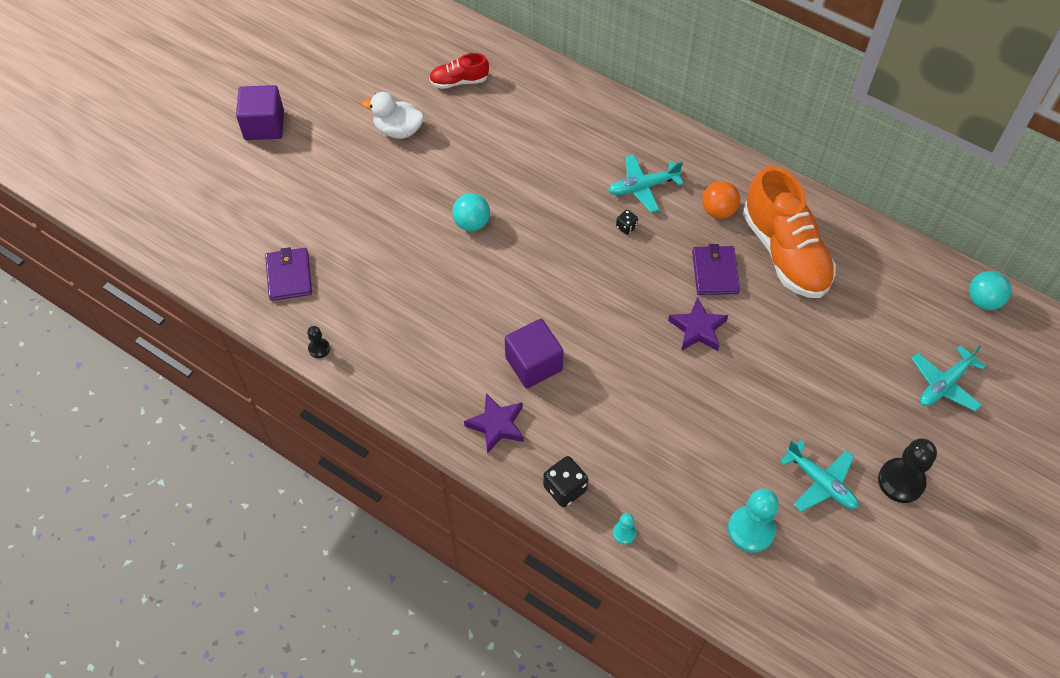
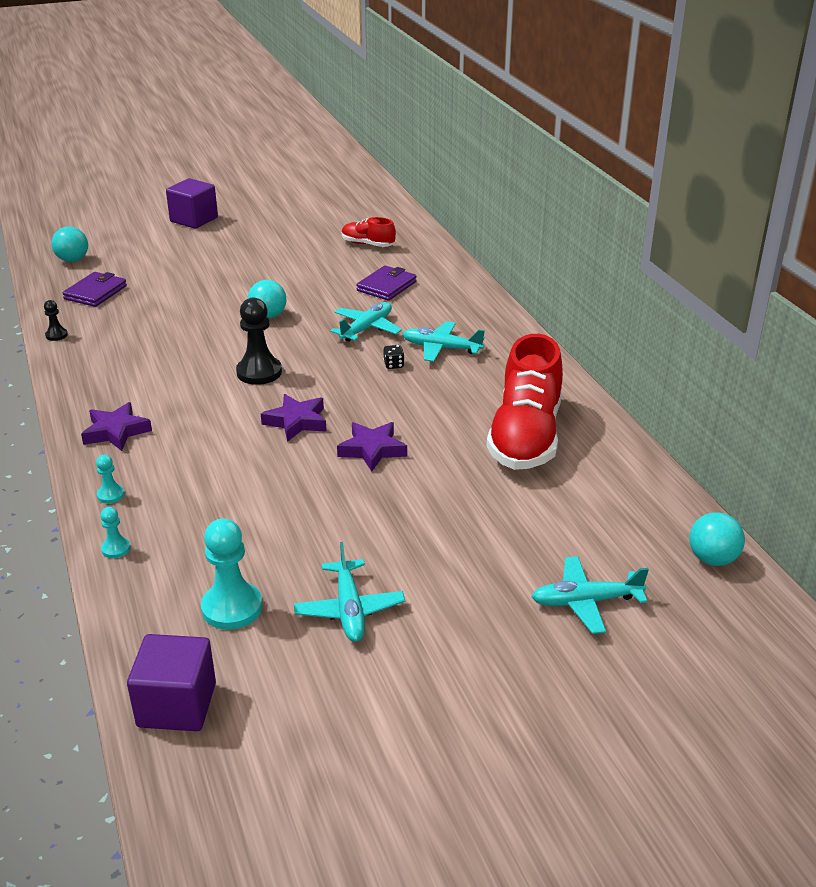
camera: 35 degrees right, 25 degrees down
white duck [362,92,424,139] -> none
purple cube [505,319,564,388] -> purple cube moved to [127,634,216,731]
black dice [543,456,588,507] -> turquoise pawn [96,455,124,504]
purple wallet [692,244,740,295] -> purple wallet moved to [356,265,417,301]
orange ball [702,181,740,219] -> none
orange shoe [743,166,836,298] -> red shoe [487,334,563,470]
black pawn [878,438,937,503] -> black pawn moved to [236,298,282,385]
none -> turquoise ball [51,226,88,262]
none -> purple star [261,394,327,442]
none -> turquoise plane [330,302,402,342]

